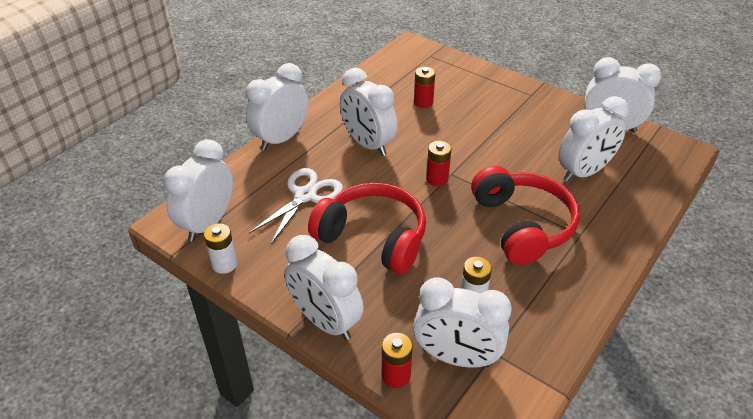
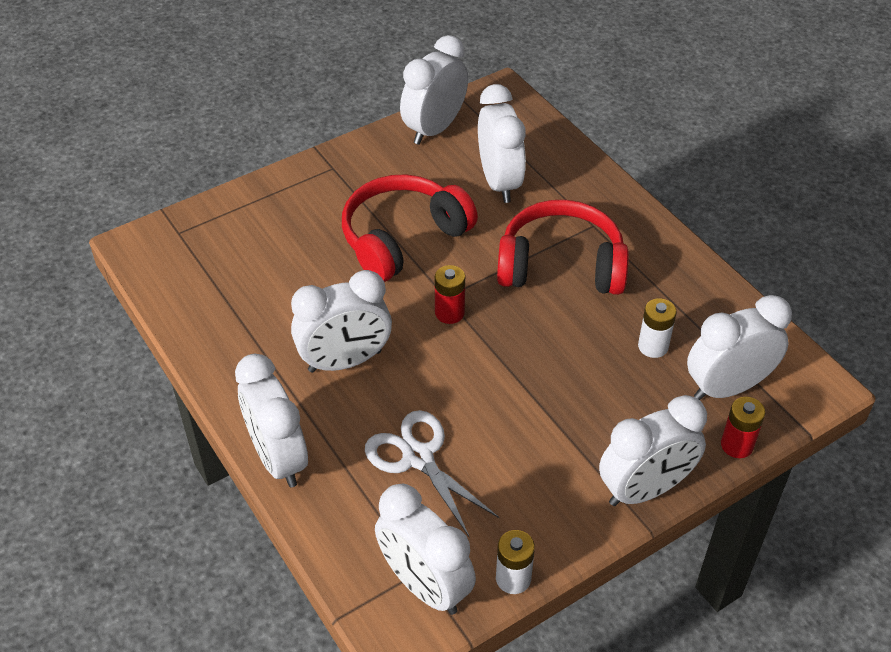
camera: 70 degrees left, 5 degrees up
red headphones [308,182,426,274] -> red headphones moved to [342,174,478,282]
white clock [413,277,512,368] -> white clock turned 150 degrees counterclockwise [687,295,792,400]
red battery [414,67,435,108] -> none

